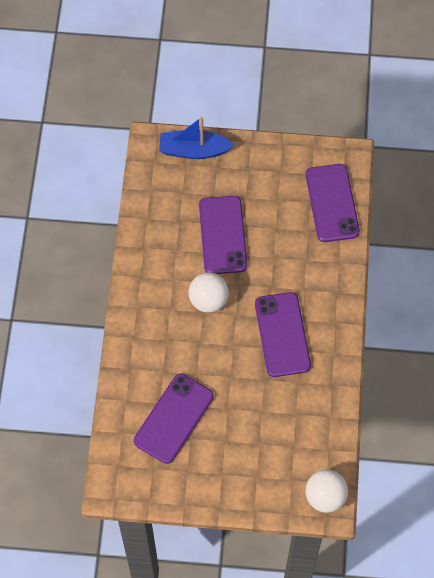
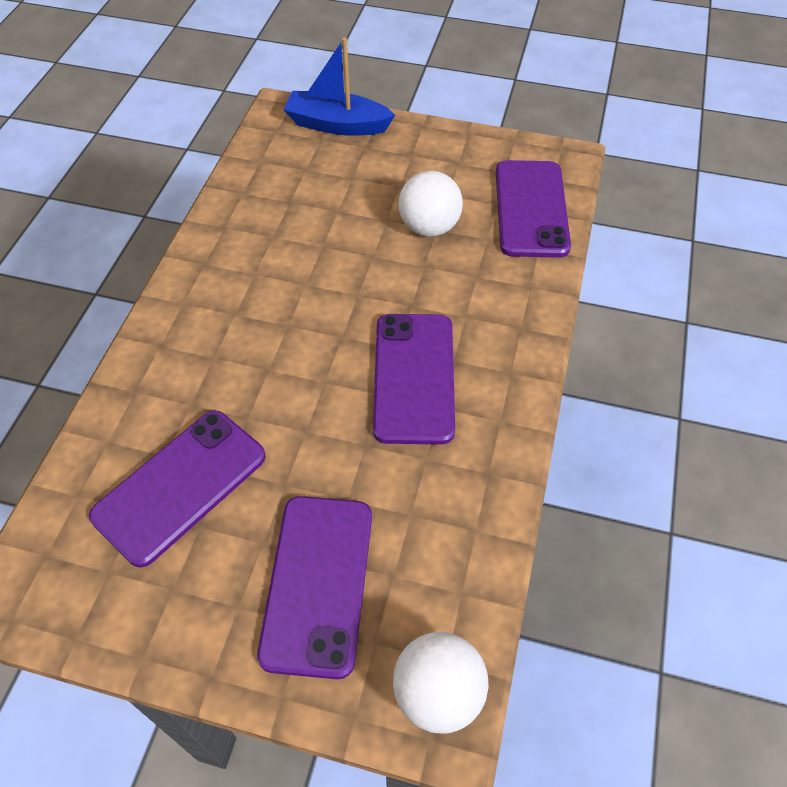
camera: 10 degrees right, 10 degrees down
white ball [189,272,229,313] -> white ball moved to [398,171,463,237]
purple phone [199,196,247,274] -> purple phone moved to [257,496,372,679]

